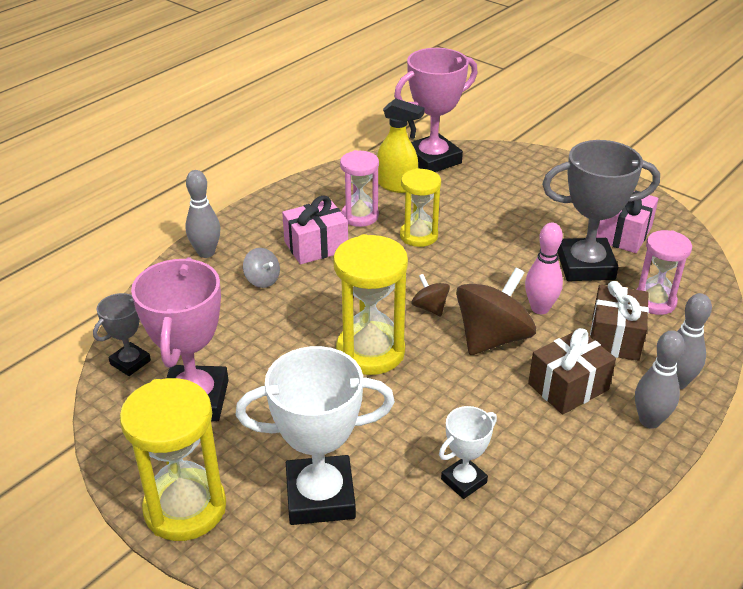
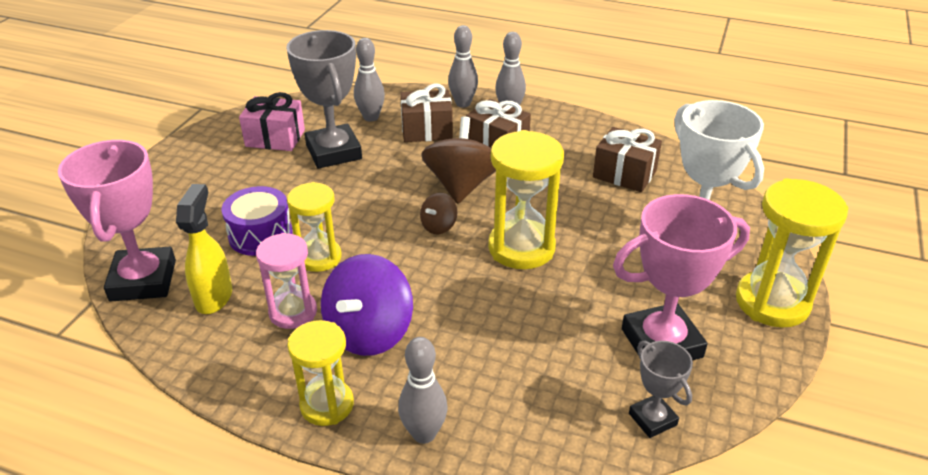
camera: 110 degrees left, 0 degrees up
grey trophy [93,293,151,376] -> grey trophy turned 45 degrees clockwise [629,341,693,438]
grey spinning top [243,248,280,288] -> none
pink gift [282,195,348,265] -> purple spinning top [321,254,413,356]
pink trophy [394,48,478,172] -> pink trophy turned 45 degrees clockwise [58,140,176,302]
white trophy [439,406,497,499] -> brown gift [593,127,662,192]
brown spinning top [456,268,536,355] -> brown spinning top turned 75 degrees clockwise [421,116,496,204]
pink bowling pin [525,223,563,314] -> none
pink hourglass [636,230,692,315] -> grey bowling pin [354,38,385,122]
none -> purple drum [221,186,293,256]
none -> yellow hourglass [287,320,354,426]

